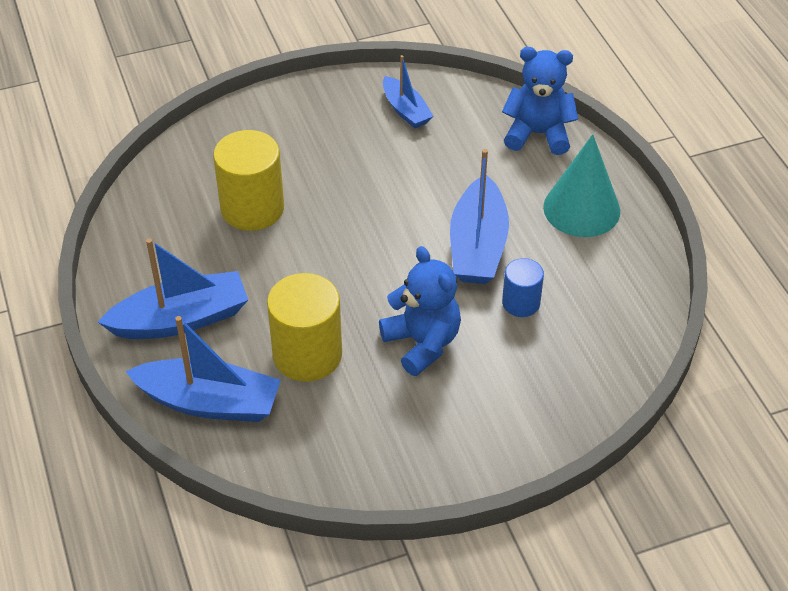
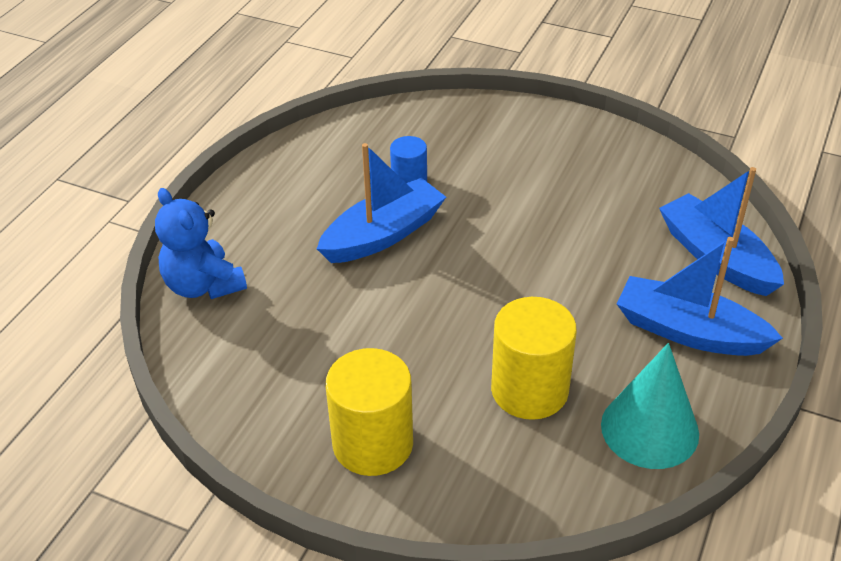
camera: 135 degrees left, 5 degrees down
yellow cylinder [267,273,342,382] -> yellow cylinder moved to [325,348,413,476]
blue teddy bear [379,246,461,376] -> none
blue boat [383,55,433,128] -> none
turquoise cone [543,134,620,237] -> turquoise cone moved to [601,343,699,469]

